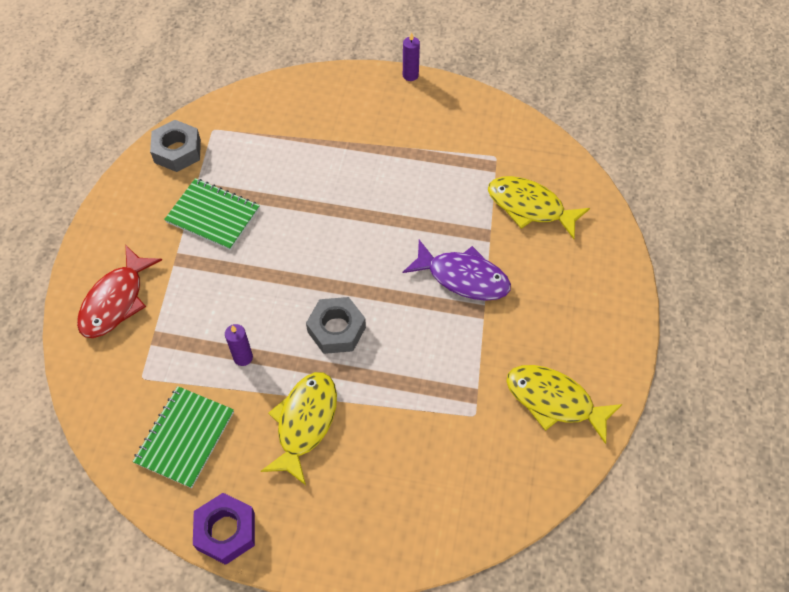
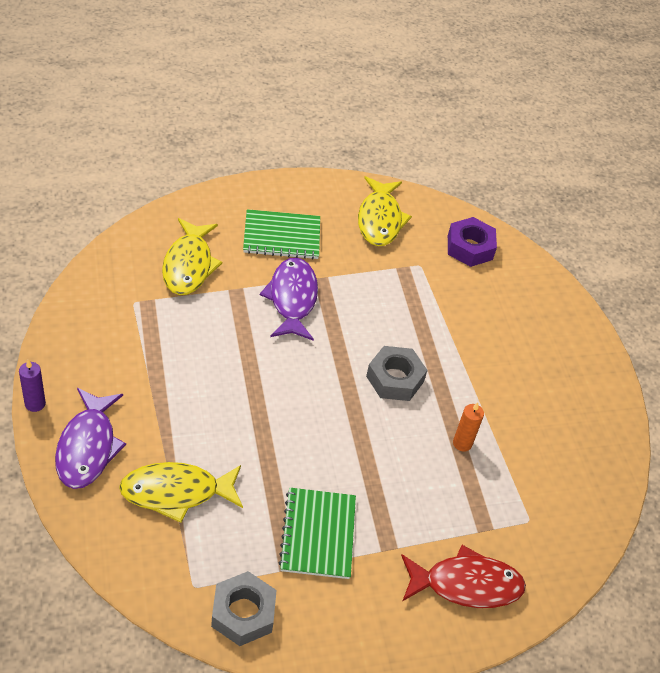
camera: 120 degrees left, 10 degrees down
green notebook [133,386,234,488] -> green notebook moved to [243,209,320,259]
purple nut [193,493,255,565] -> purple nut moved to [448,217,497,267]
purple candle [225,324,253,366] -> orange candle [453,402,484,452]
yellow fish [261,372,337,485] -> yellow fish moved to [119,462,243,523]
none -> purple fish [55,388,126,489]

